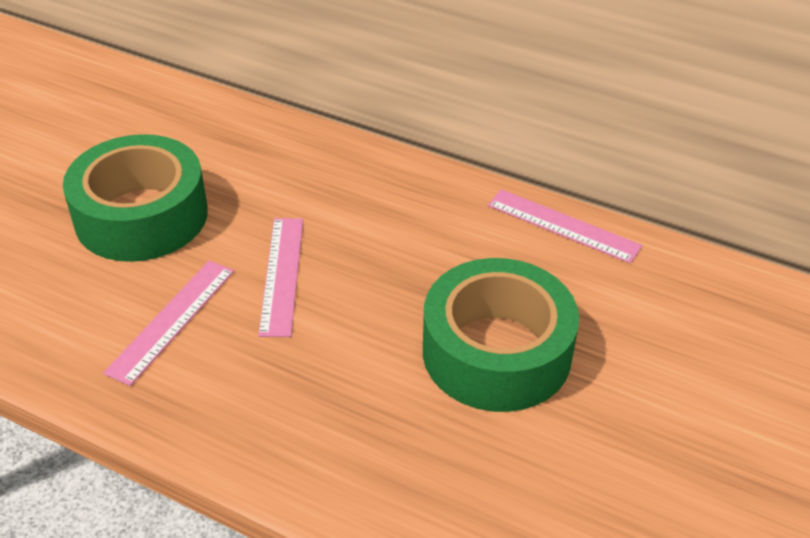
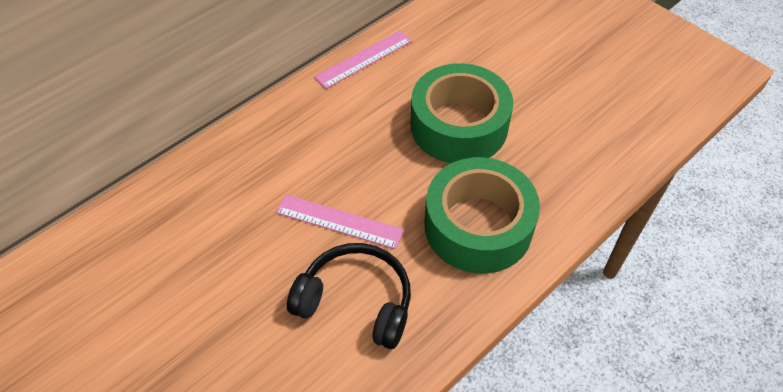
camera: 70 degrees left, 10 degrees up
green tape [63,134,208,262] -> green tape moved to [425,157,540,274]
pink ruler [103,261,234,386] -> black headphones [287,243,411,349]

